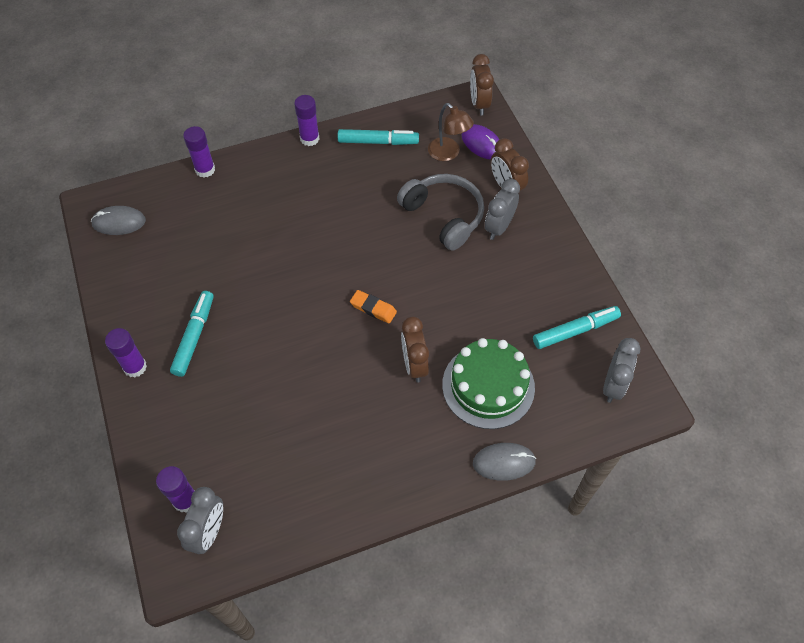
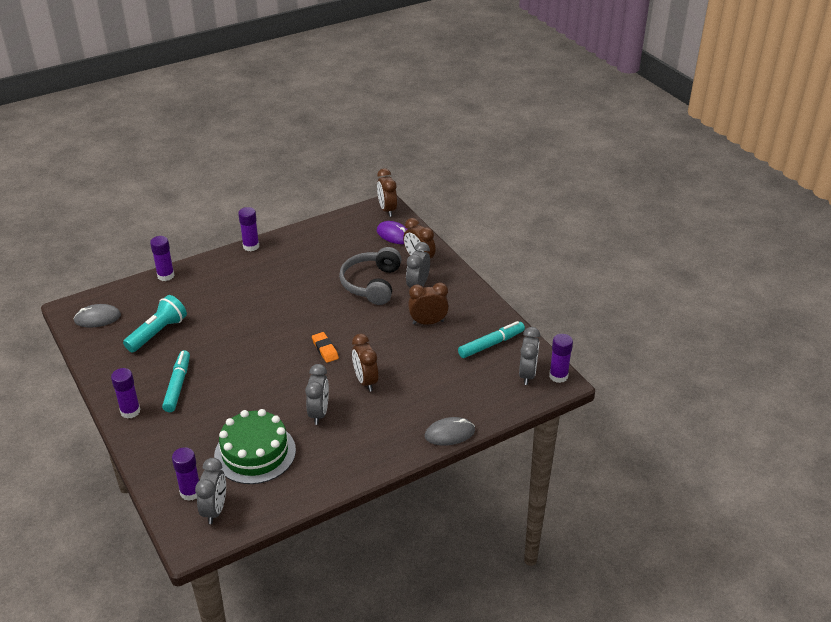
camera: 10 degrees left, 20 degrees down
turquoise marker [338,129,419,145] -> none
orange eraser [350,290,397,324] -> orange eraser turned 45 degrees clockwise [312,332,339,363]
grey headphones [397,174,484,251] -> grey headphones turned 120 degrees counterclockwise [339,247,402,305]
brown lamp [428,103,474,161] -> none
green cake [442,338,535,429] -> green cake moved to [214,409,296,484]
none -> turquoise flashlight [123,295,187,352]
none -> grey clock [305,364,329,425]
none -> brown clock [408,282,449,325]
none -> purple glue stick [549,334,573,383]

